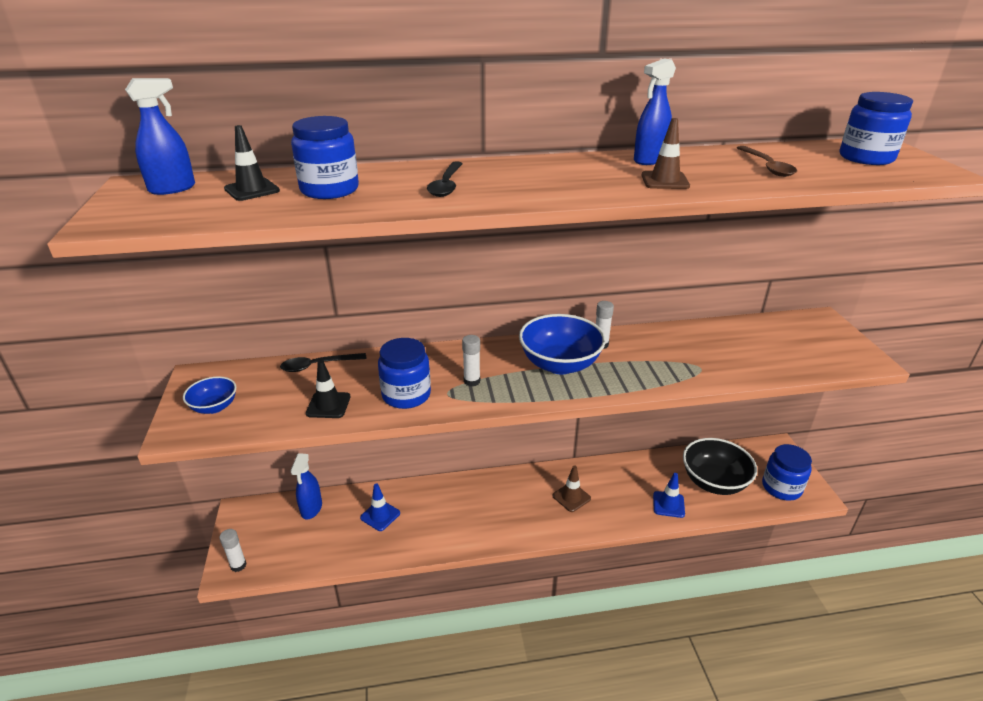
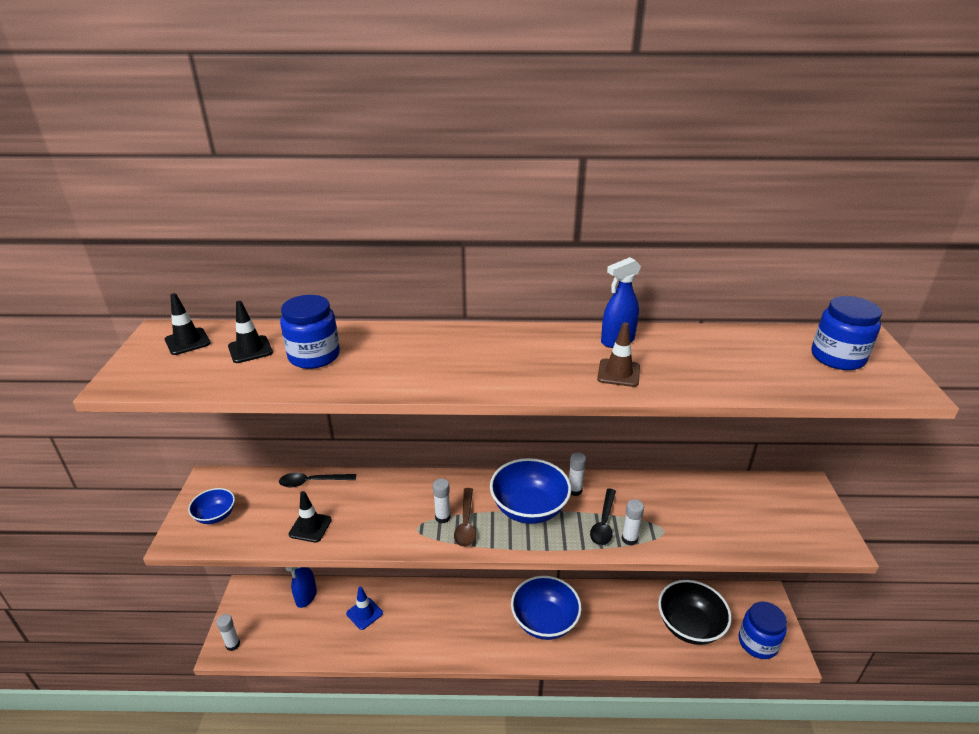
camera: 10 degrees right, 0 degrees up
blue spray bottle [125,78,195,195] -> black traffic cone [165,293,211,355]
blue jar [378,338,431,409] -> none
black spoon [427,161,463,197] -> black spoon moved to [590,489,616,545]
brown traffic cone [552,466,591,512] -> blue bowl [511,575,582,640]
blue traffic cone [653,473,685,518] -> none
brown spoon [737,146,797,177] -> brown spoon moved to [454,488,476,547]
none -> white glue stick [622,499,644,545]

